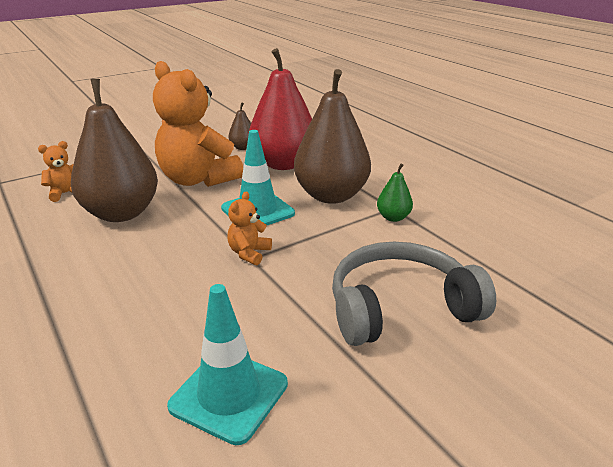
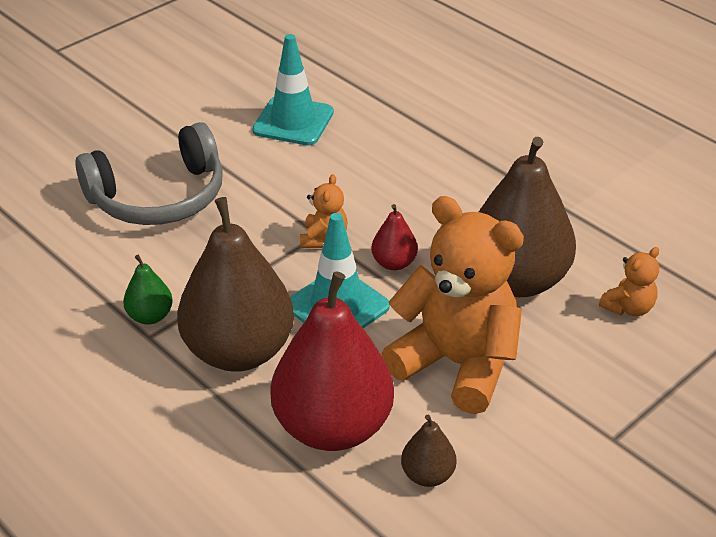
camera: 170 degrees right, 10 degrees up
none -> red pear [371,204,418,270]

